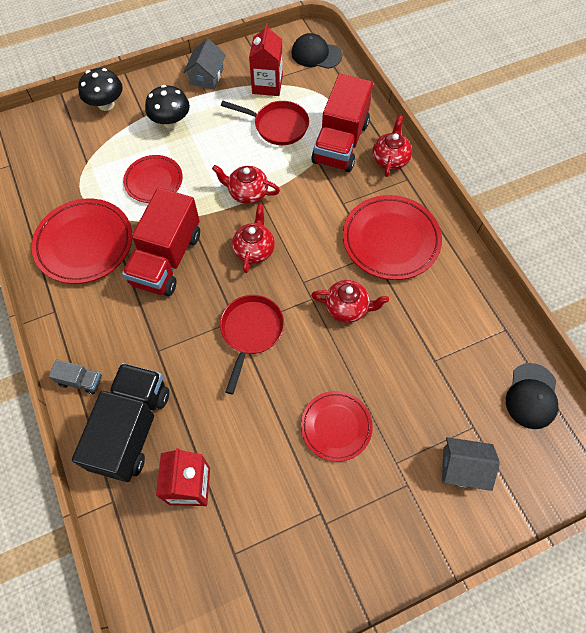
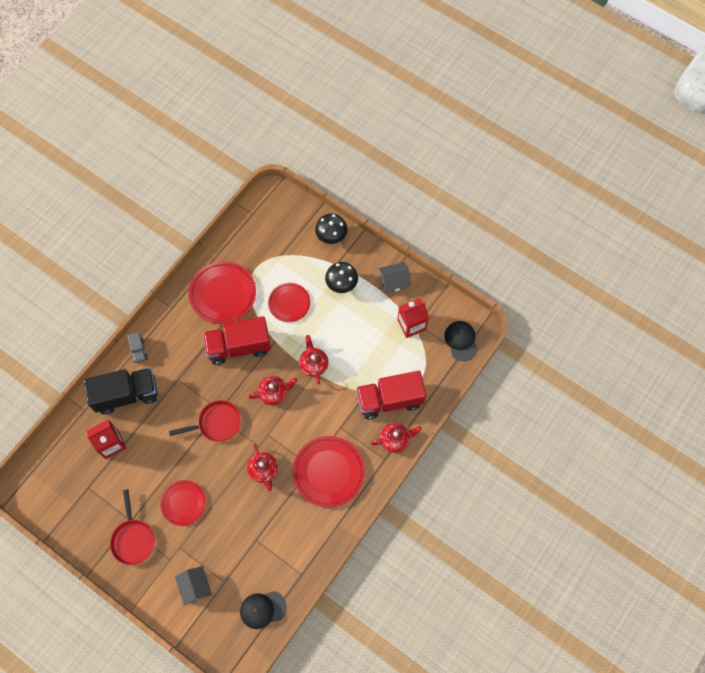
camera: 60 degrees right, 5 degrees up
red pan [221,101,309,145] -> red pan moved to [110,489,155,565]

